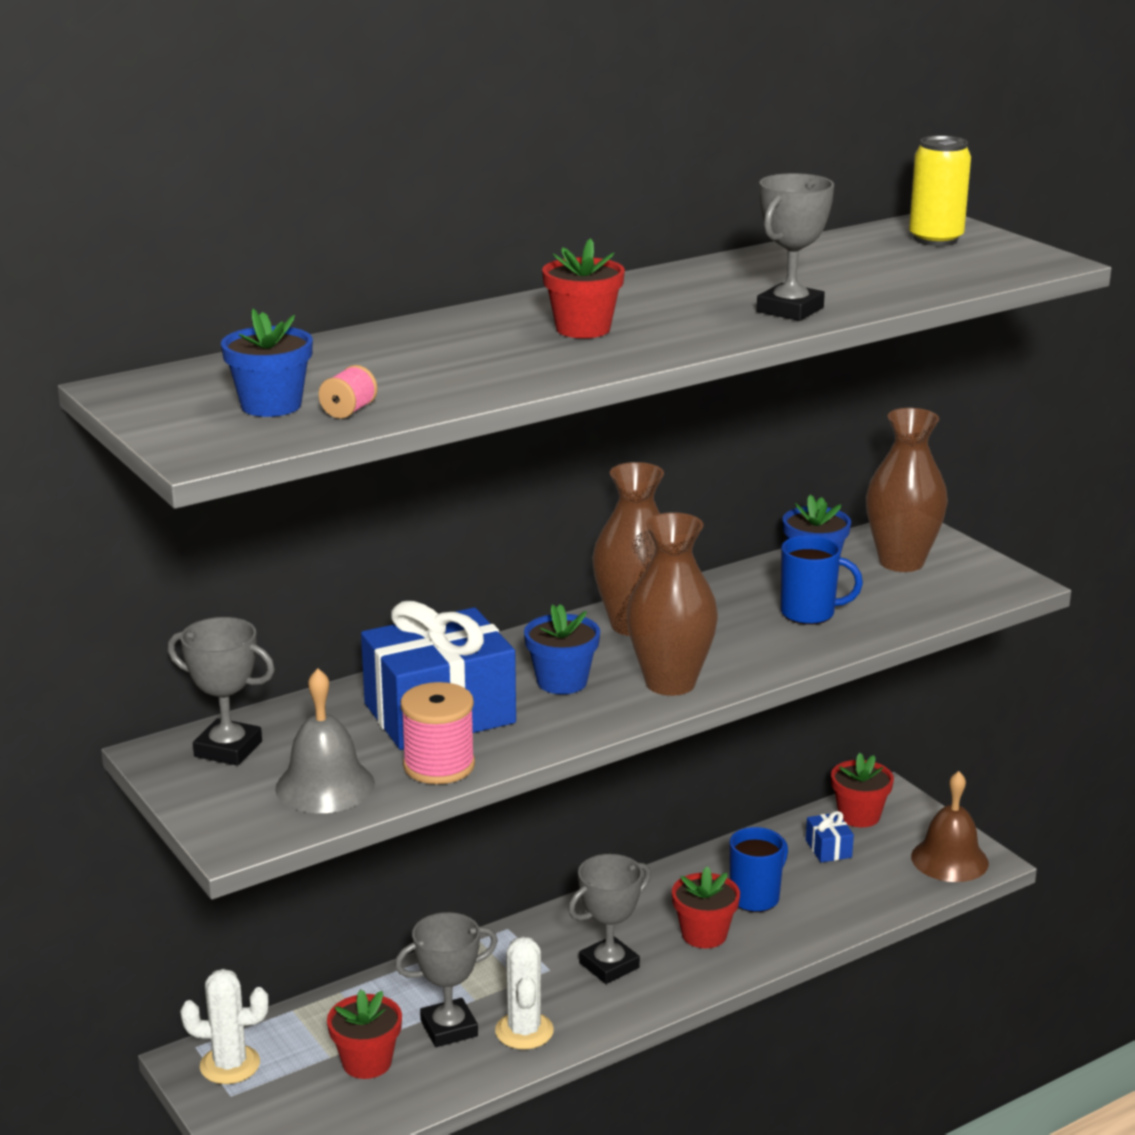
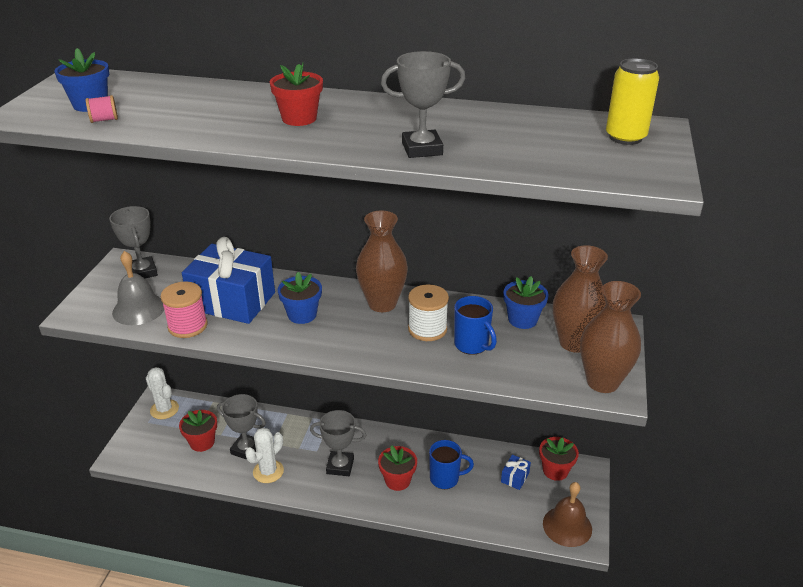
camera: 45 degrees right, 10 degrees up
brown vase [627,512,718,696] -> brown vase moved to [580,281,641,393]
none -> white spool [408,284,449,341]

